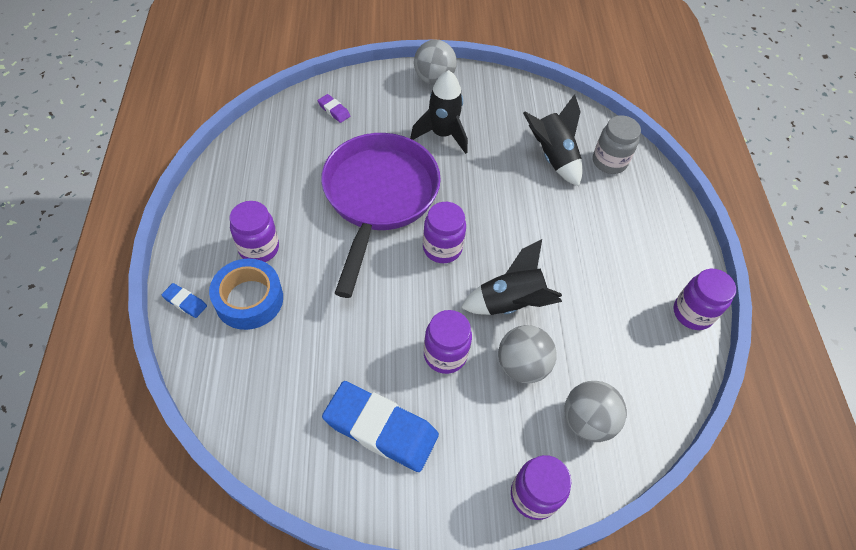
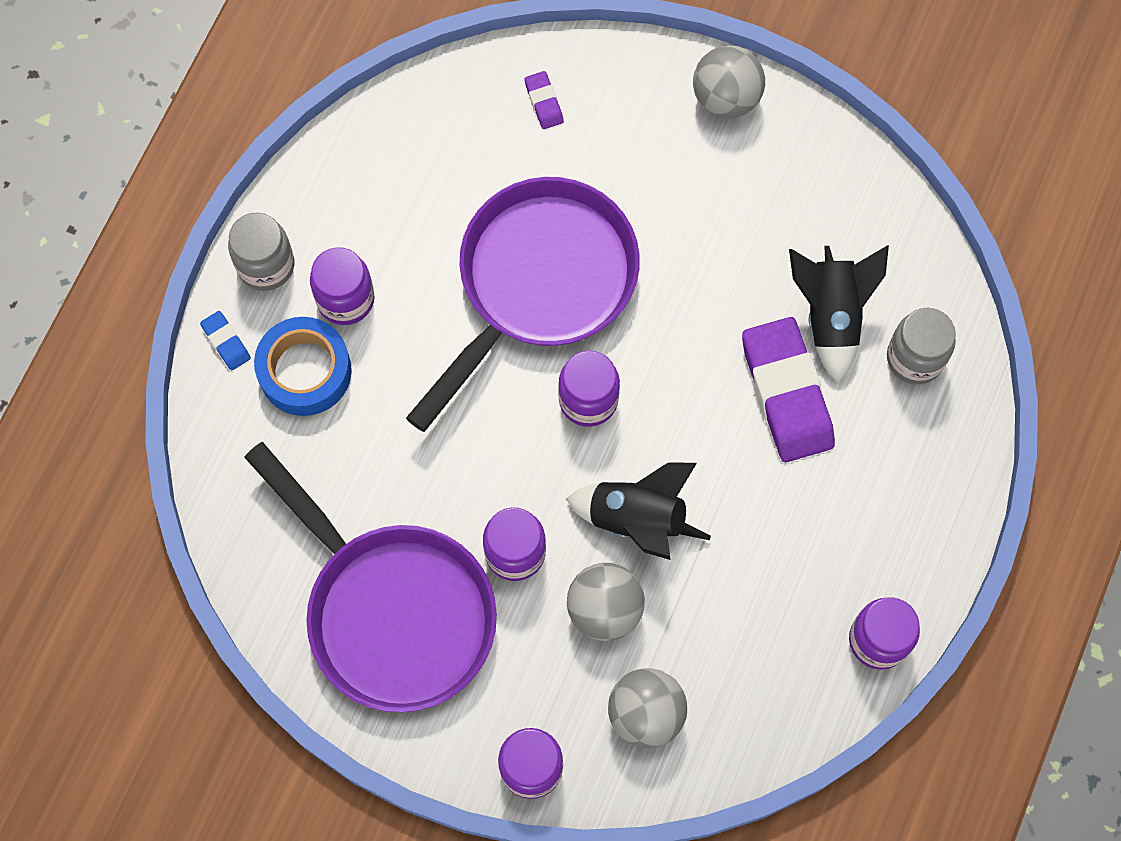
camera: 30 degrees right, 15 degrees up
blue eraser [322,381,439,472] -> purple pan [244,442,497,713]
black rocket [410,70,468,154] -> none
none -> grey jar [228,212,294,291]
none -> purple eraser [742,317,835,462]

